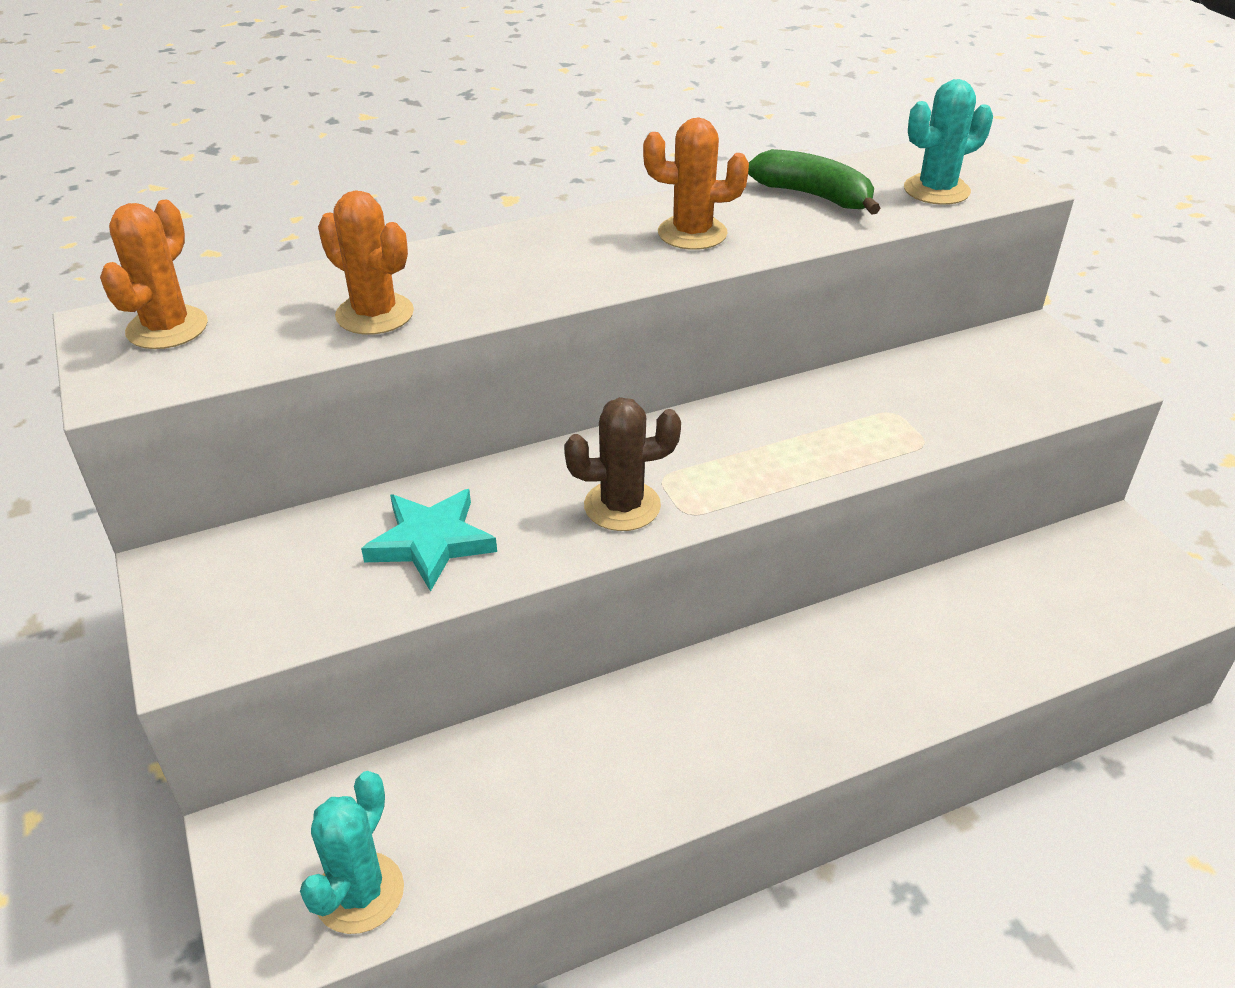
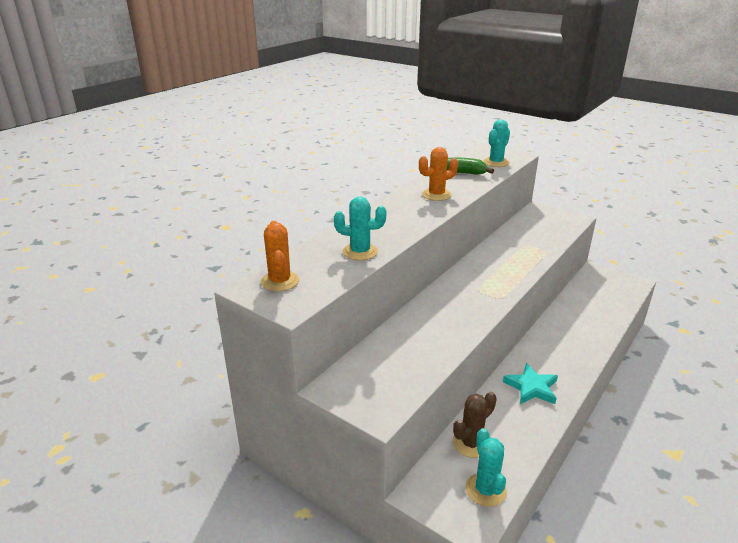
camera: 30 degrees left, 10 degrees down
orange cactus [318,190,414,335] -> turquoise cactus [334,196,387,260]
turquoise star [361,489,497,592] -> turquoise star moved to [503,363,558,404]
brown cactus [564,397,681,531] -> brown cactus moved to [453,392,497,458]

